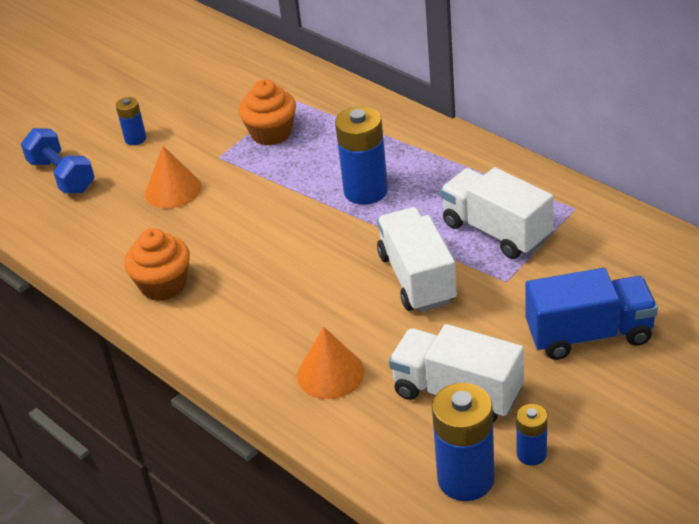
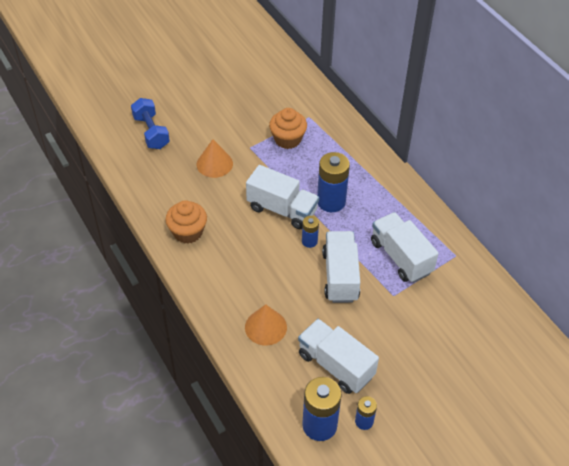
camera: 10 degrees right, 10 degrees up
blue battery [116,97,146,145] -> blue battery moved to [302,216,319,248]
blue truck [525,268,658,360] -> none
none -> white truck [246,165,319,229]

